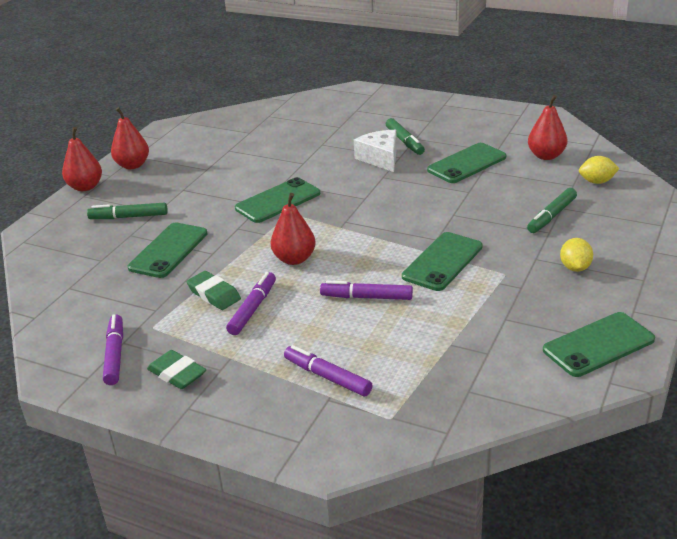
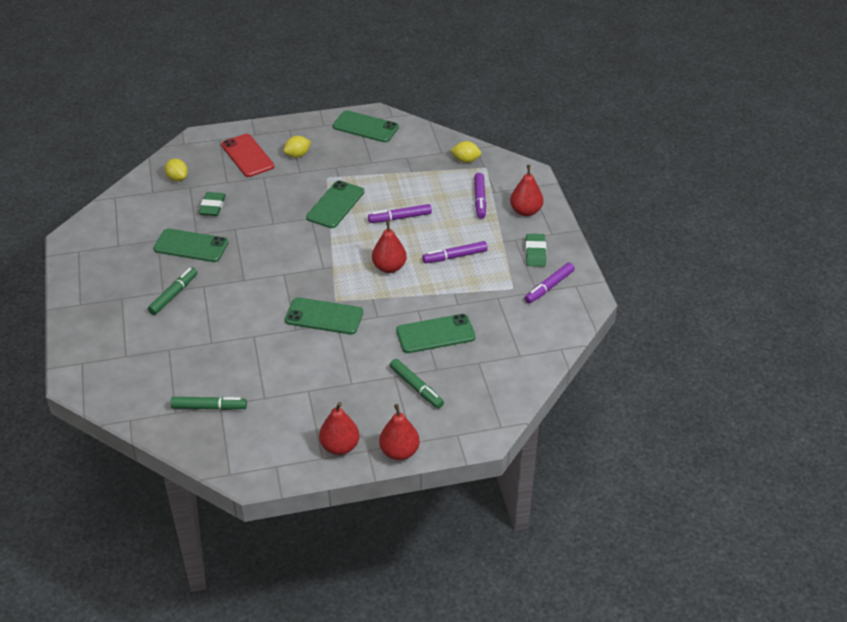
camera: 130 degrees left, 10 degrees up
green eraser [187,271,241,310] -> green eraser moved to [198,192,226,216]
purple marker [320,281,413,300] -> purple marker turned 105 degrees clockwise [368,204,432,223]
white cheese [354,130,397,172] -> none
green phone [402,232,482,291] -> green phone turned 60 degrees counterclockwise [306,180,364,228]
green marker [527,188,577,233] -> green marker moved to [170,397,247,410]
red pear [528,95,568,160] -> red pear moved to [510,165,543,216]
none -> red phone [221,134,274,177]
none -> yellow lemon [450,141,481,163]

